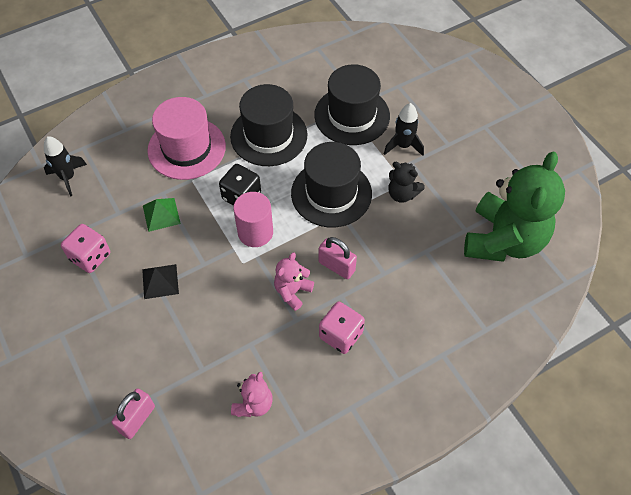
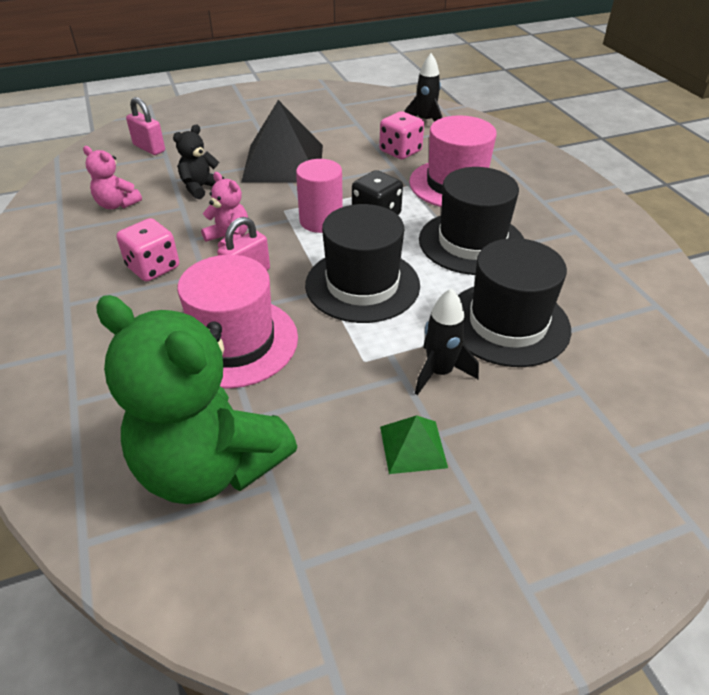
camera: 100 degrees right, 15 degrees down
pink dice [61,224,110,273] -> pink dice moved to [379,111,424,159]
black pyramid [142,264,179,299] -> black pyramid [241,100,323,182], size x2.14
green pyramid [143,198,181,232] -> green pyramid moved to [380,415,448,474]
black teddy bear [388,162,425,203] -> black teddy bear moved to [173,125,224,199]
none -> pink hat [177,255,298,389]

